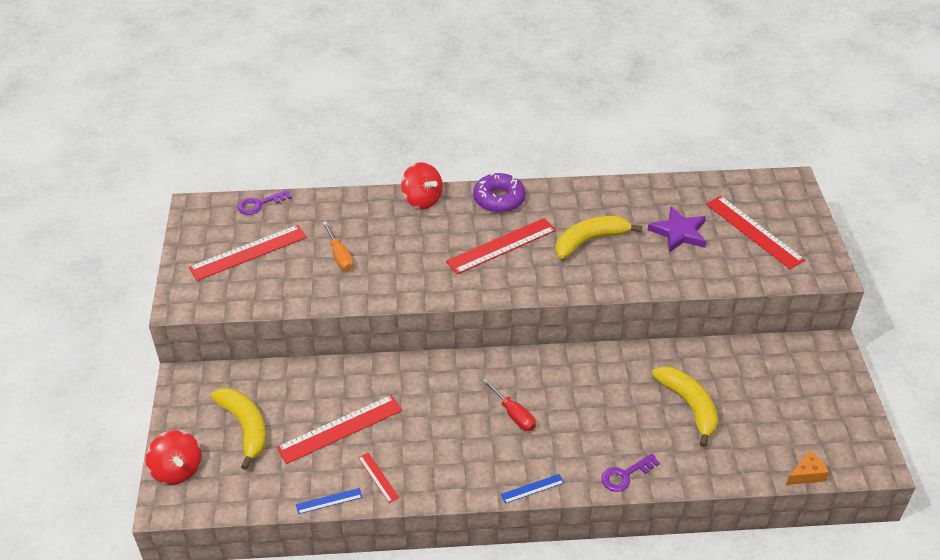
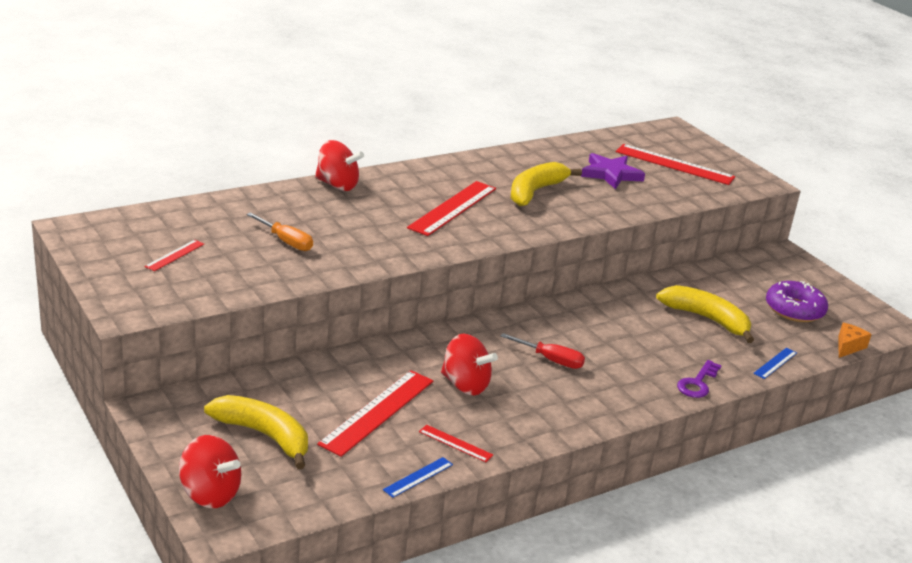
camera: 30 degrees left, 15 degrees down
red ruler [189,225,307,281] -> red ruler [145,240,204,271], size x0.48
purple key [237,190,292,215] -> none
purple donut [473,173,525,213] -> purple donut moved to [766,281,828,322]
blue ruler [501,474,564,504] -> blue ruler moved to [753,348,797,379]
none -> red spinning top [441,334,498,395]

